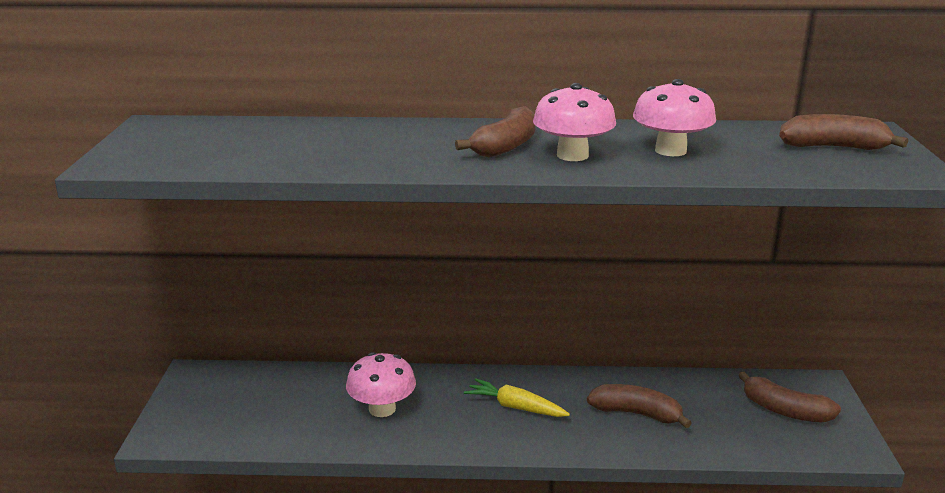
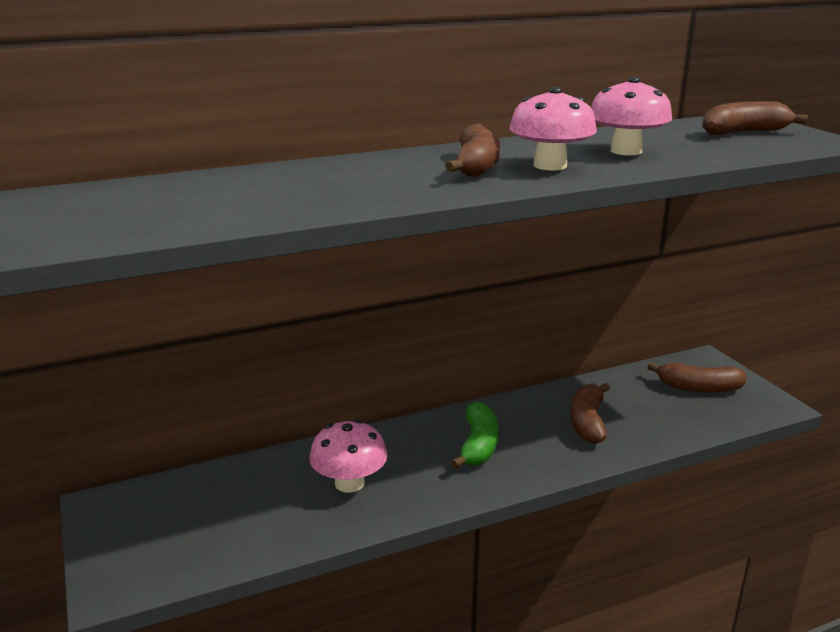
camera: 25 degrees left, 0 degrees up
yellow carrot [464,378,570,417] -> green banana [451,401,499,468]
brown banana [587,384,692,428] -> brown banana turned 75 degrees counterclockwise [570,383,610,444]

